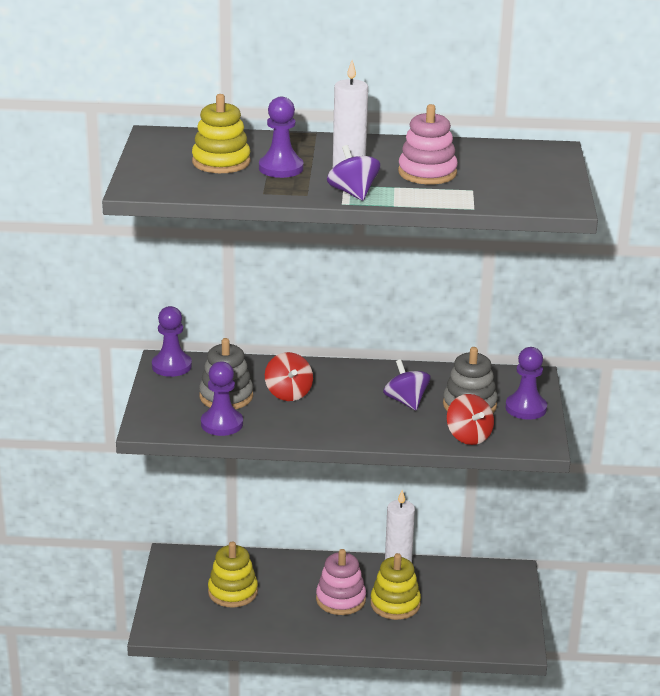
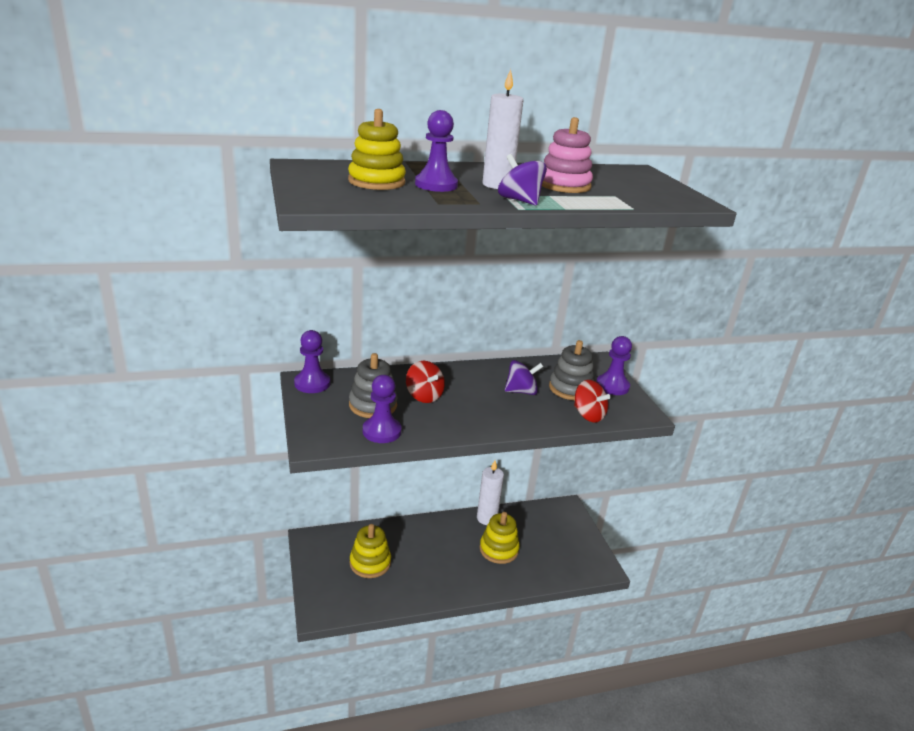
camera: 20 degrees left, 0 degrees up
pink stacking toy [316,549,366,615] -> none
purple spinning top [383,359,430,410] -> purple spinning top turned 120 degrees clockwise [505,360,543,395]

